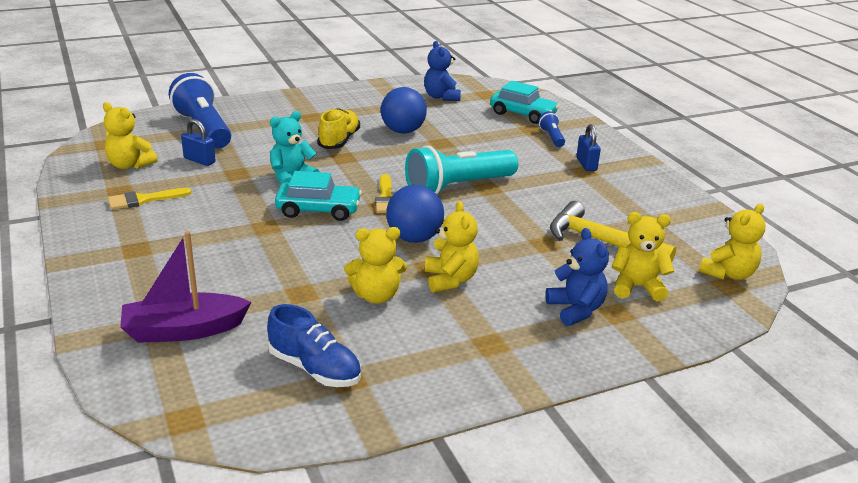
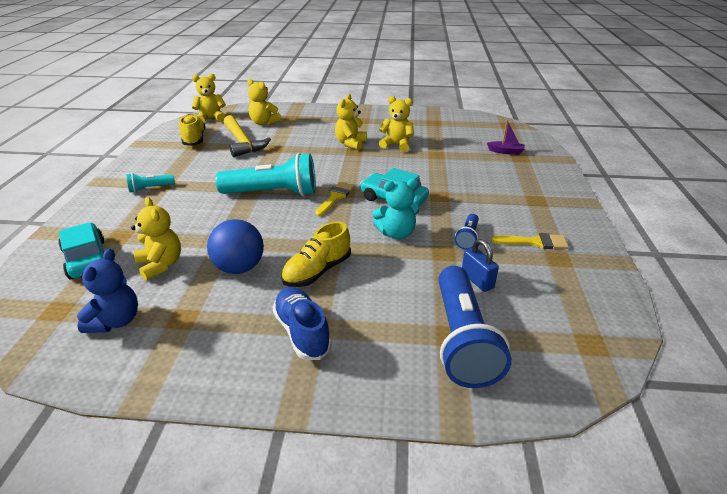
camera: 150 degrees left, 5 degrees up
yellow teddy bear [103,102,158,169] -> yellow teddy bear moved to [131,197,181,281]
purple boat [120,231,251,343] -> purple boat [487,120,525,155], size x0.54
blue shoe [267,304,361,387] -> blue shoe moved to [272,287,332,360]
blue ball [386,185,444,243] -> none
blue flashlight [538,111,565,147] -> blue flashlight moved to [455,214,479,250]
blue teddy bear [545,228,609,326] -> none
blue padlock [576,124,601,171] -> turquoise flashlight [127,173,175,193]
none -> yellow shoe [179,114,205,146]

